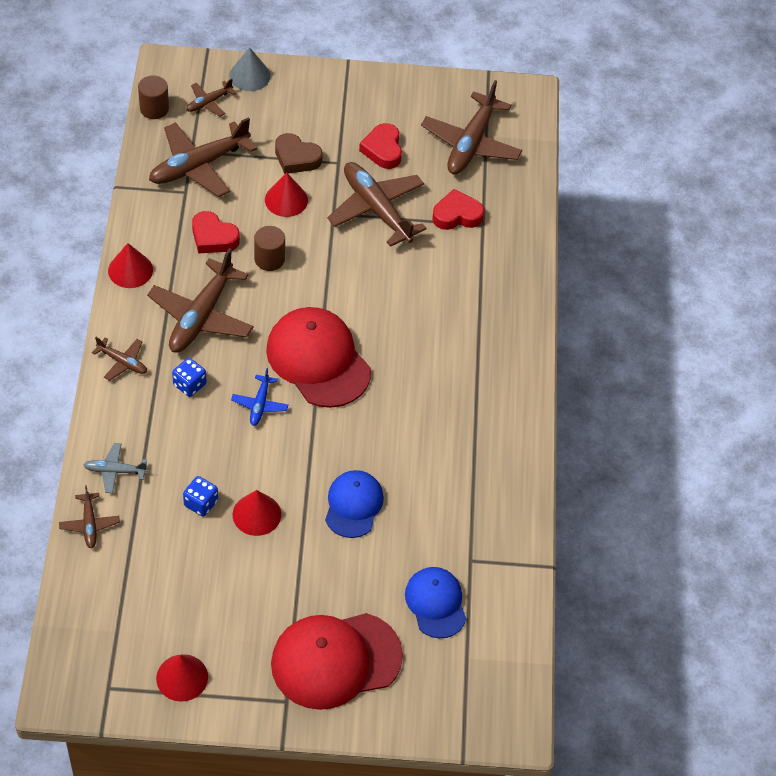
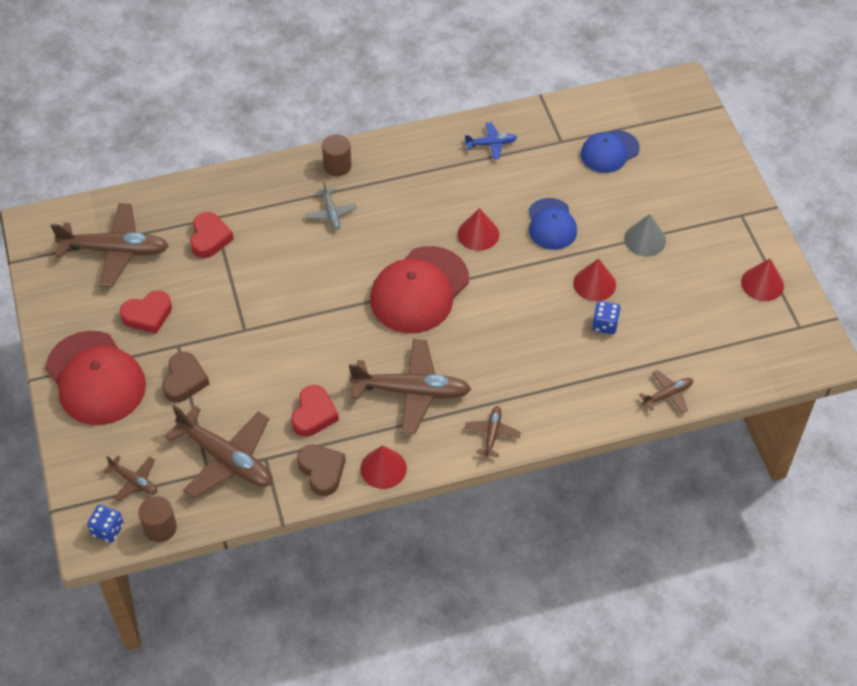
camera: 105 degrees left, 0 degrees up
grey plane [84,443,148,494] -> grey plane moved to [306,181,357,230]
blue dice [172,358,206,397] -> blue dice moved to [87,505,124,543]
grey cone [229,47,271,91] -> grey cone moved to [624,214,666,257]
blue plane [231,368,288,426] -> blue plane moved to [464,122,517,160]
brown cylinder [254,226,285,271] -> brown cylinder moved to [322,134,352,176]
red cone [265,172,308,217] -> red cone moved to [458,208,499,251]
red cap [271,613,403,710] -> red cap moved to [45,331,146,425]
blue cap [325,470,384,538] -> blue cap turned 90 degrees counterclockwise [528,198,577,250]
brown plane [327,162,427,247] -> none
red heart [432,189,484,230] -> red heart turned 150 degrees counterclockwise [190,212,234,258]
none -> brown heart [297,444,346,496]

